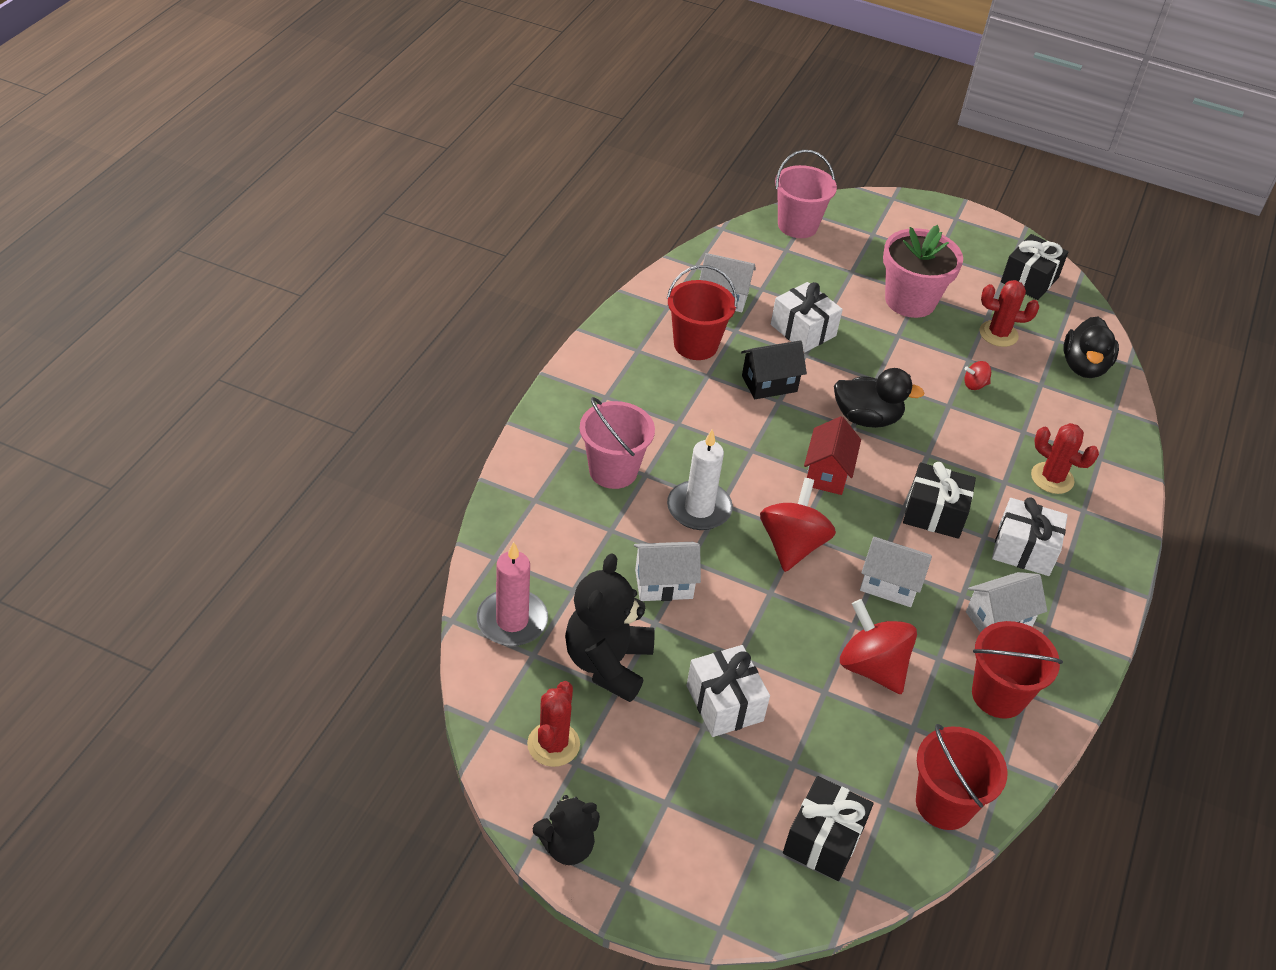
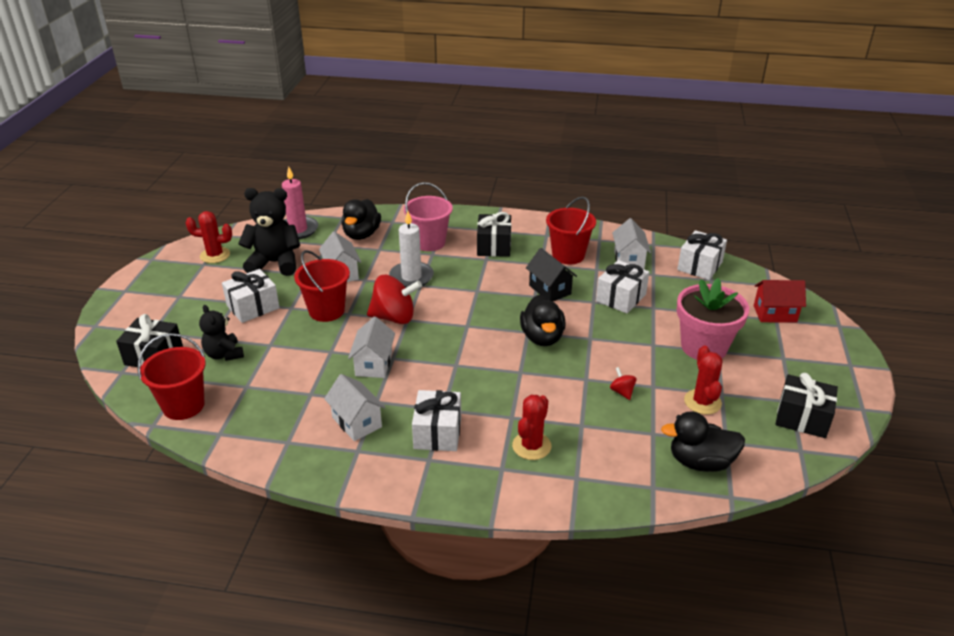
camera: 80 degrees right, 10 degrees down
black teddy bear [532,795,600,865] -> black teddy bear moved to [199,305,244,361]
pink bucket [775,150,837,238] -> none
red house [804,416,861,495] -> red house moved to [754,280,806,322]
red spinning top [840,599,917,694] -> none
black gift [903,462,976,539] -> black gift moved to [477,212,511,257]
red bucket [972,621,1063,719] -> red bucket moved to [294,250,350,322]
none -> black duck [341,199,381,240]
none -> white gift [677,230,727,280]

